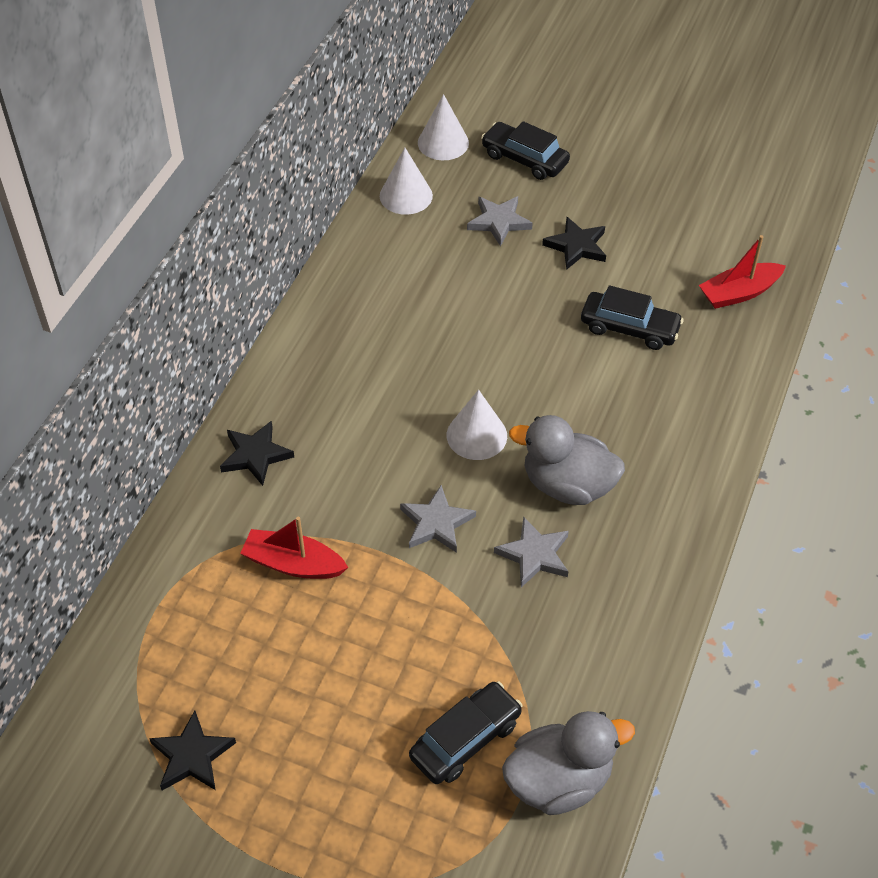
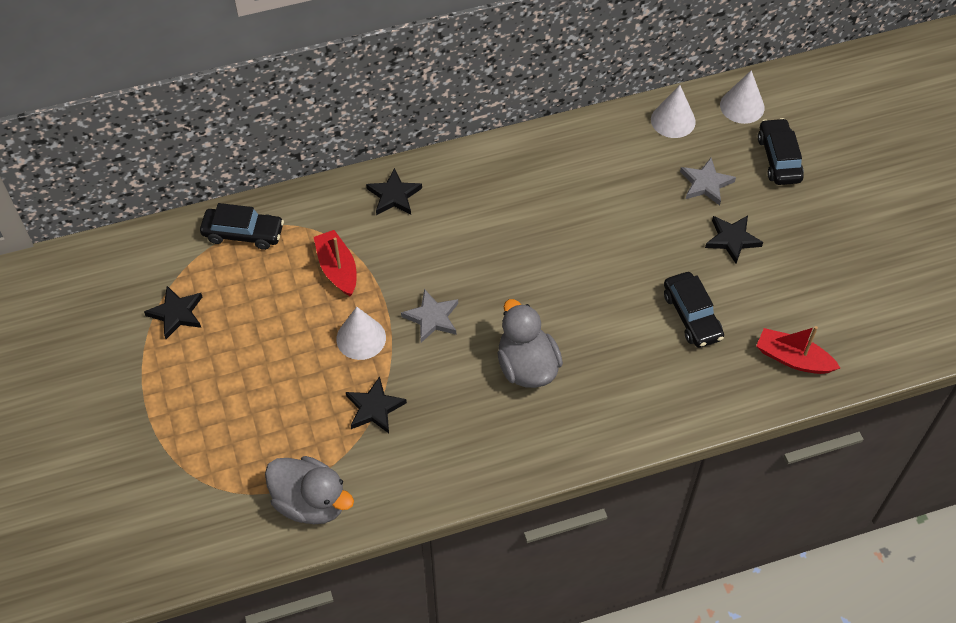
camera: 50 degrees right, 5 degrees up
black car [409,681,522,784] -> black car moved to [200,203,284,250]
white cone [447,390,507,460] -> white cone moved to [336,307,386,360]
grey star [494,516,569,587] -> none
none -> black star [346,376,407,433]

